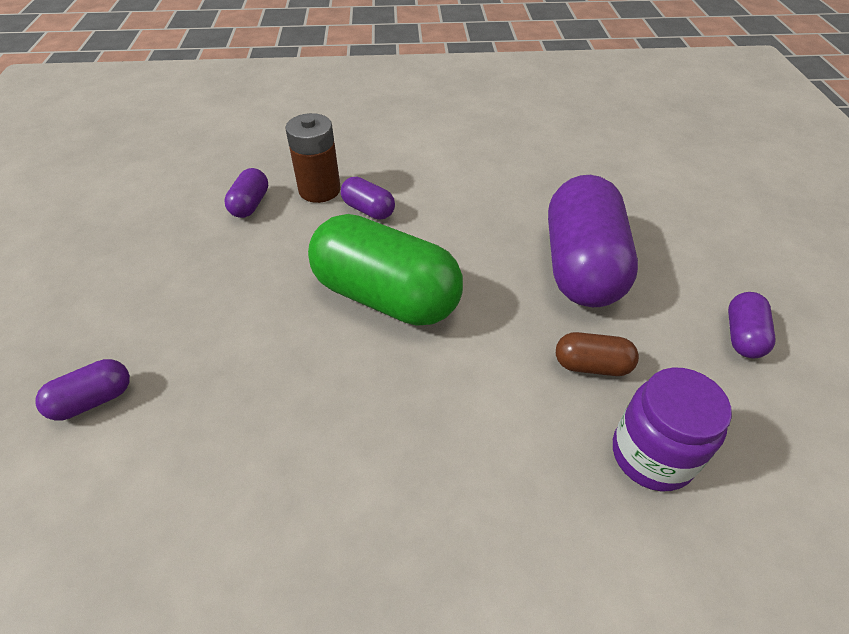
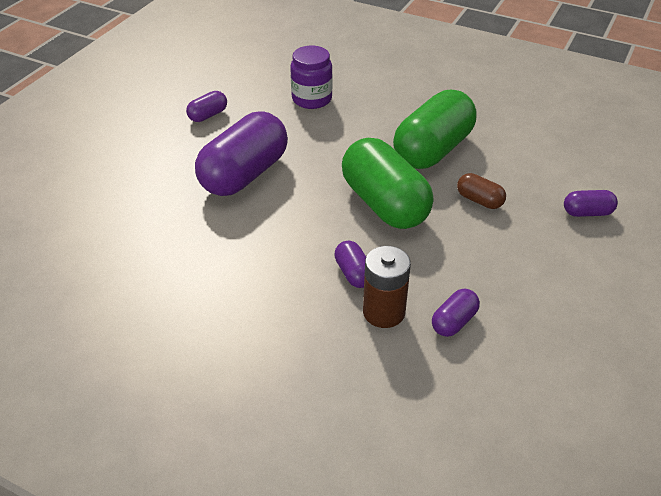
camera: 150 degrees left, 5 degrees down
brown capsule [556,332,639,376] -> brown capsule moved to [457,173,506,209]
none -> green capsule [393,90,476,169]

